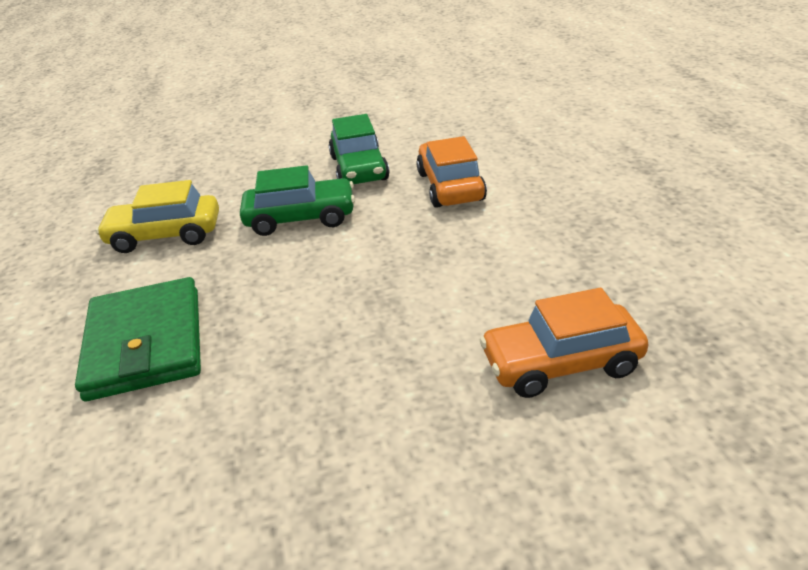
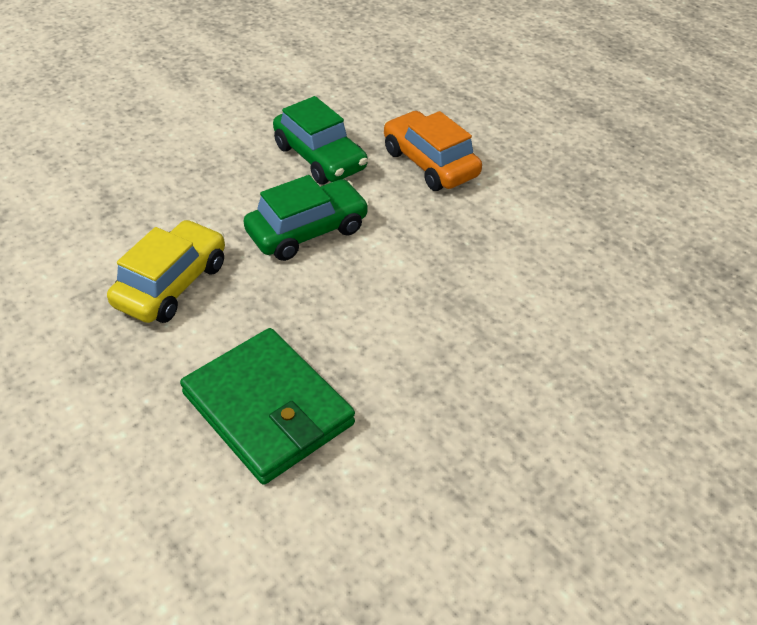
camera: 30 degrees left, 10 degrees up
yellow car [96,180,219,253] -> yellow car turned 150 degrees clockwise [107,220,225,323]
orange car [480,288,649,398] -> none

